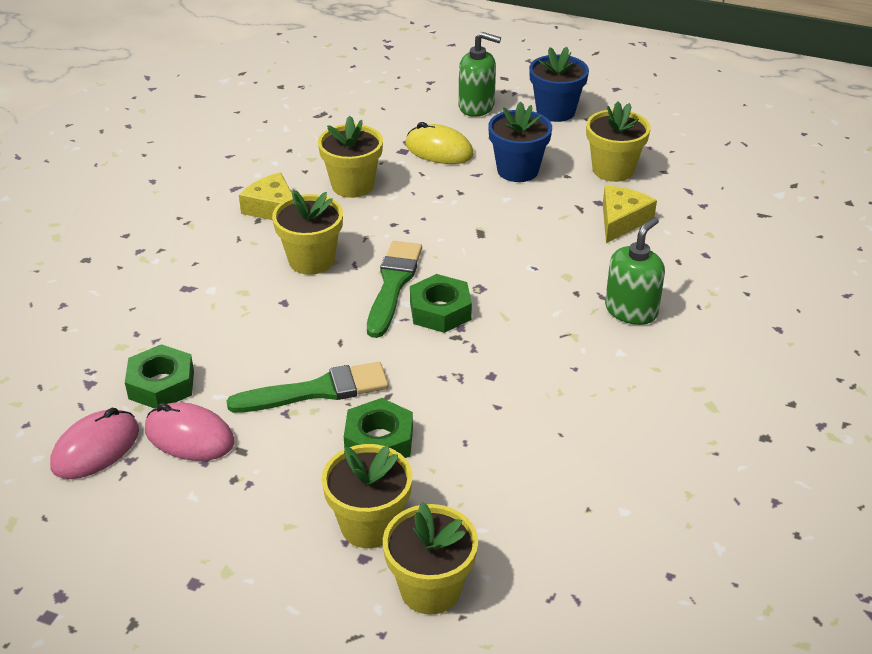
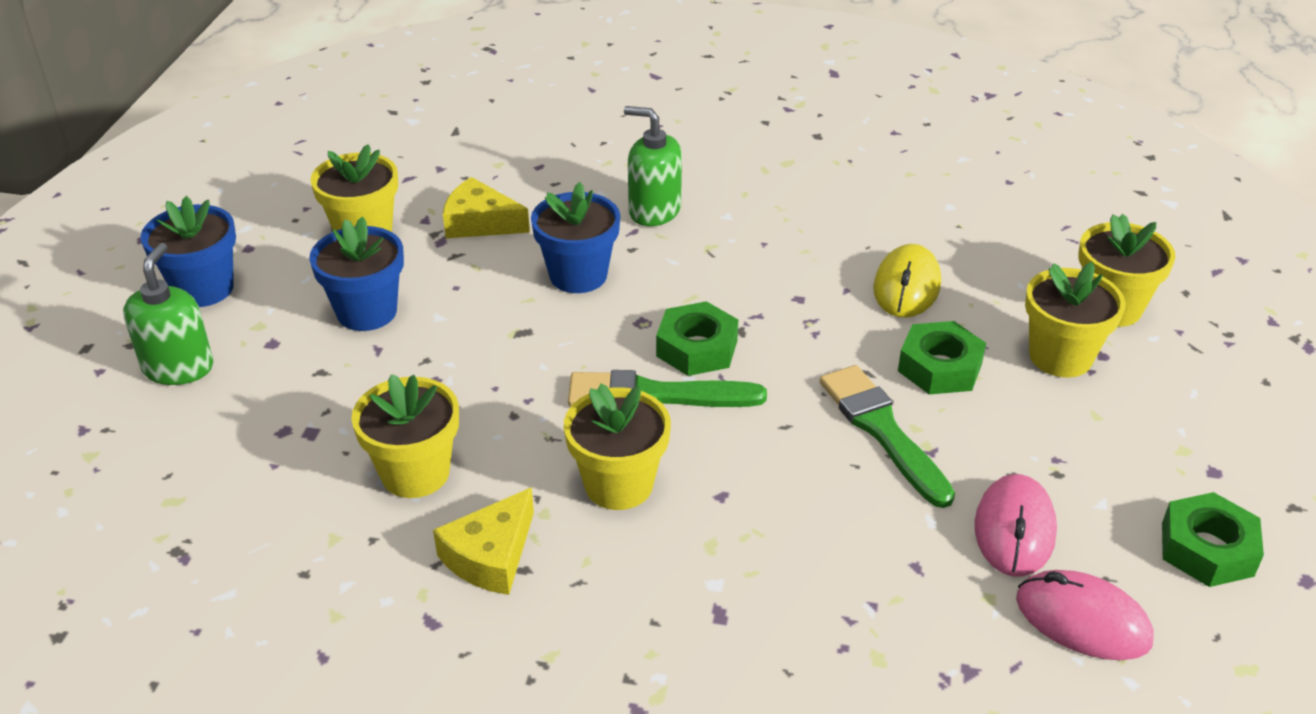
camera: 100 degrees left, 0 degrees up
green nut [125,344,194,409] -> green nut moved to [1162,492,1264,587]
yellow mouse [405,122,474,164] -> yellow mouse moved to [873,244,941,318]
none -> blue flower pot [531,182,620,293]

